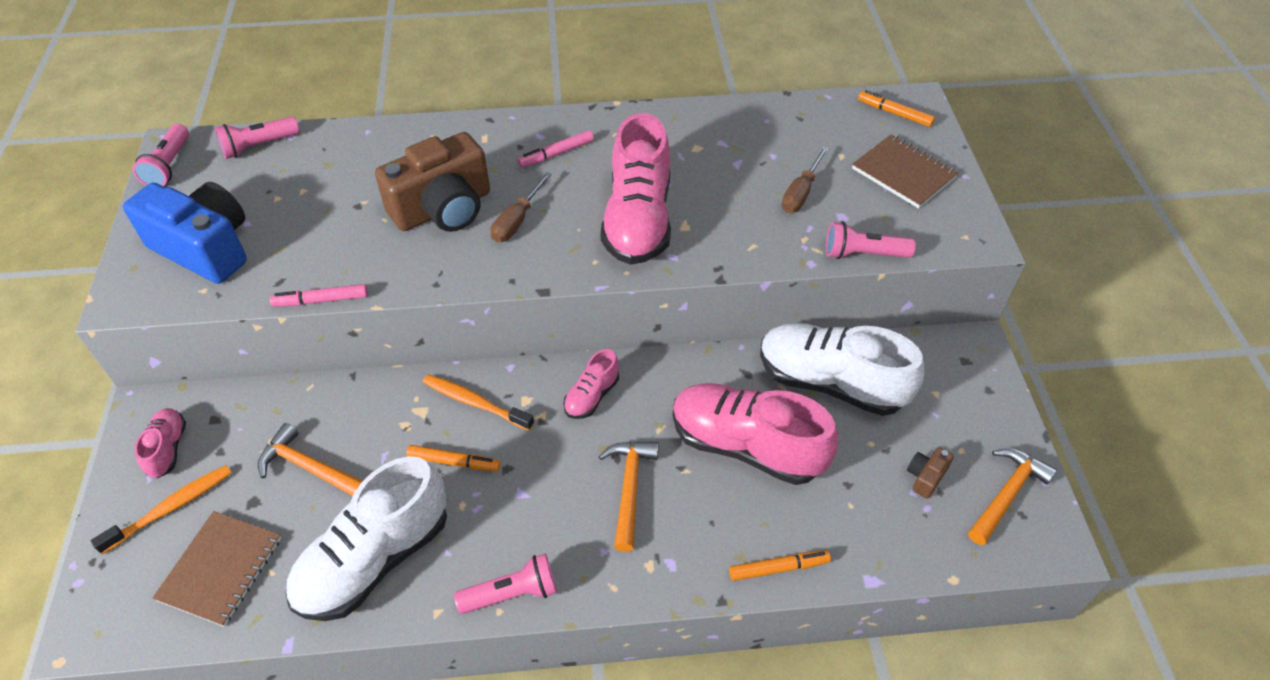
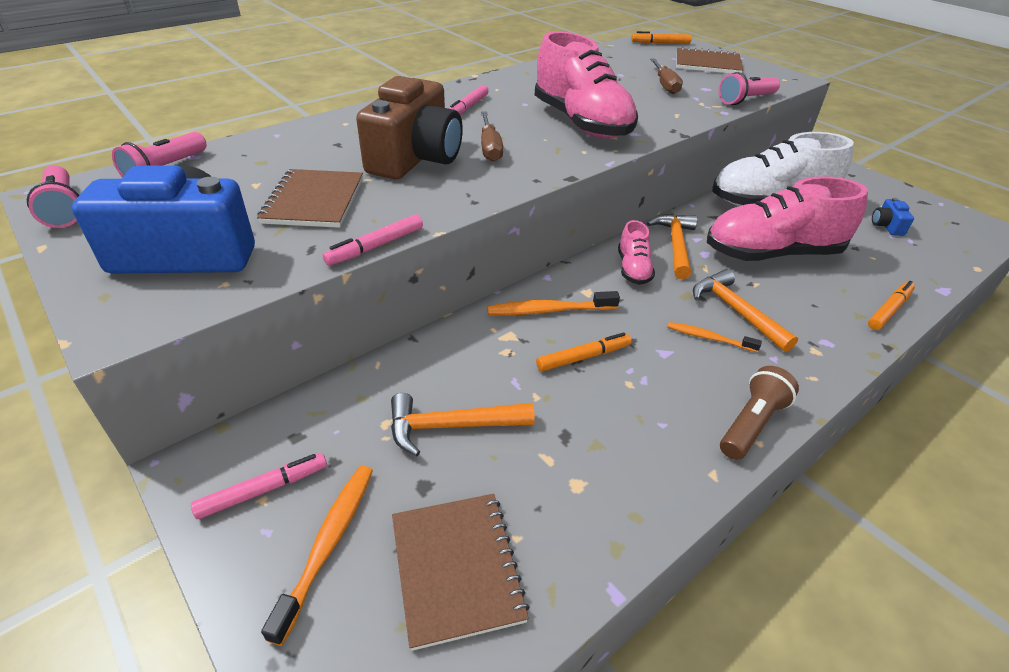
camera: 35 degrees left, 10 degrees down
pink shoe [134,408,186,478] -> pink marker [191,453,327,519]
white shoe [286,456,447,621] -> none
pink flashlight [454,554,557,614] -> brown flashlight [720,366,799,460]
brown camera [907,447,954,499] -> blue camera [872,198,914,236]
orange hammer [968,448,1057,545] -> orange hammer moved to [647,214,698,279]
none -> brown notebook [257,169,363,228]
none -> orange toothbrush [668,322,762,352]

